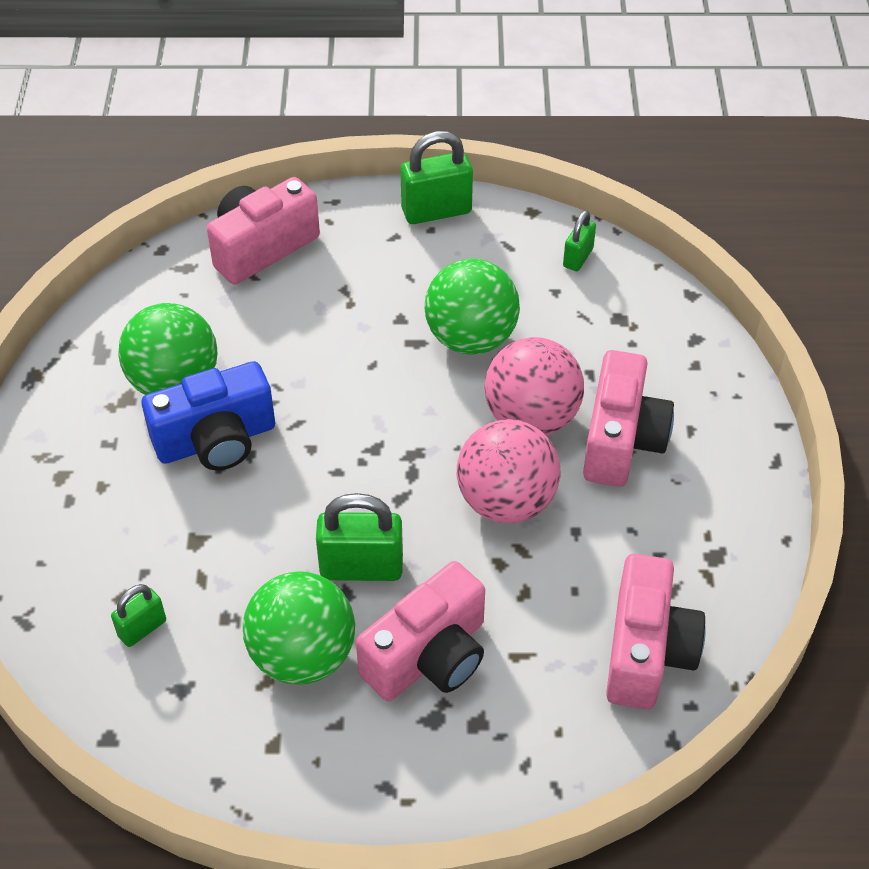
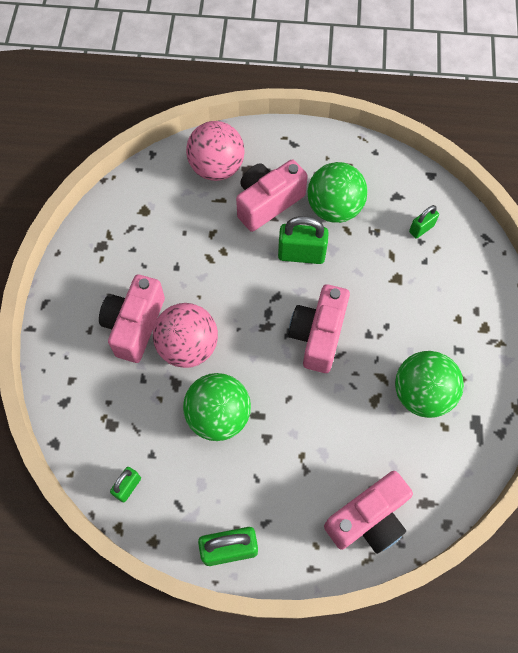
camera: 175 degrees left, 15 degrees up
blue camera [141,361,275,470] -> none
pink ball [457,419,560,523] -> pink ball moved to [186,121,245,181]
pink camera [606,554,706,709] -> pink camera moved to [289,284,350,373]

